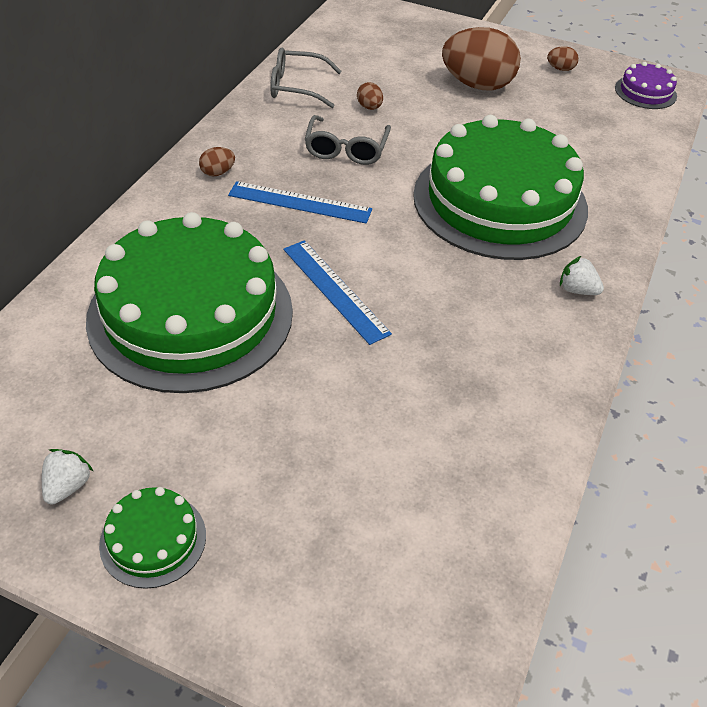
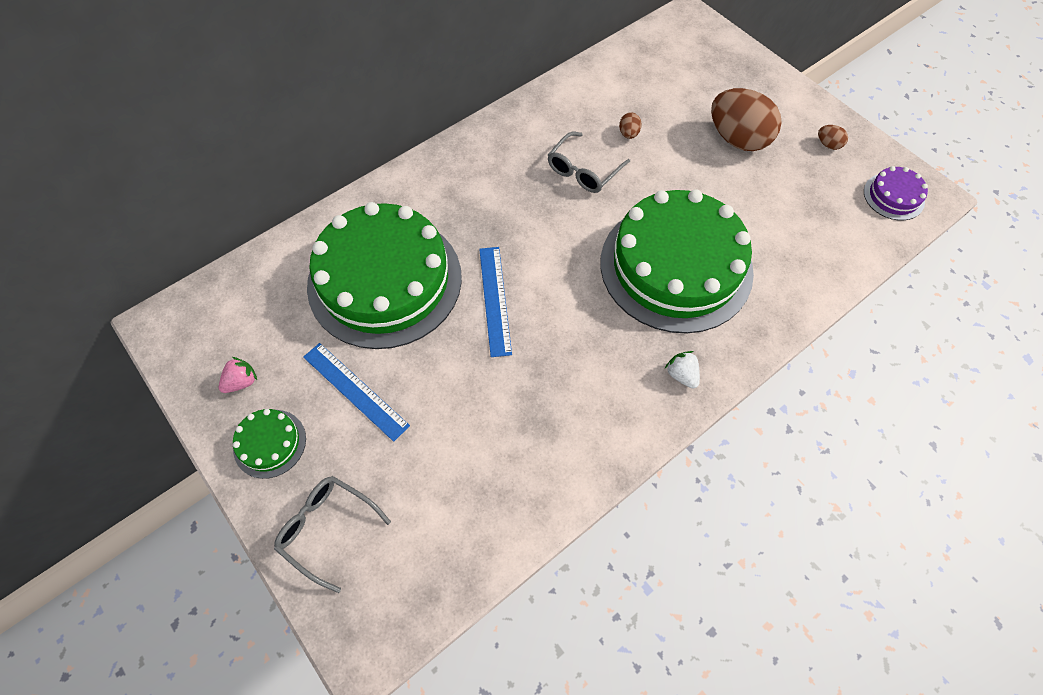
camera: 30 degrees right, 15 degrees up
white strawberry [42,449,94,505] -> pink strawberry [219,357,257,393]
brown egg [199,147,235,176] -> none
blue ruler [228,181,372,224] -> blue ruler moved to [303,343,410,442]
grey glasses [270,48,342,108] -> grey glasses moved to [274,476,391,593]

